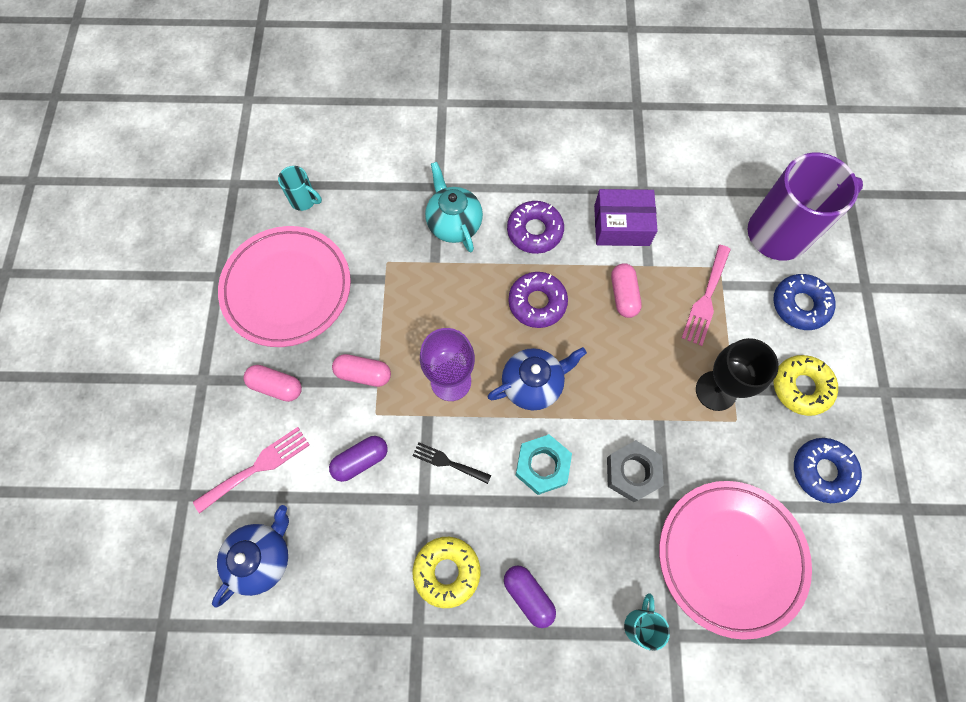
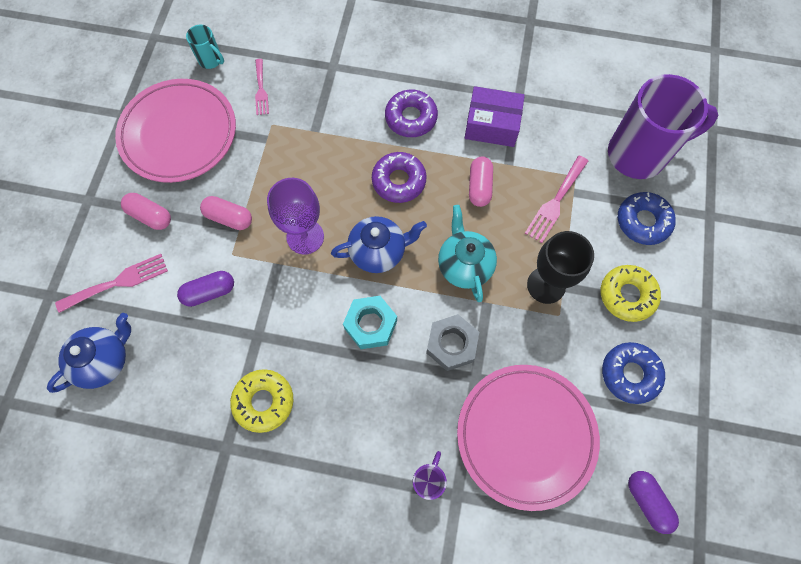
camera: 10 degrees right, 0 degrees up
black fork [413,442,491,484] -> none
turquoise teapot [425,162,483,252] -> turquoise teapot moved to [438,205,497,302]
purple capsule [504,565,556,628] -> purple capsule moved to [628,471,679,534]
turquoise mug [624,593,670,651] -> purple mug [413,451,447,500]
none -> pink fork [255,59,269,115]

